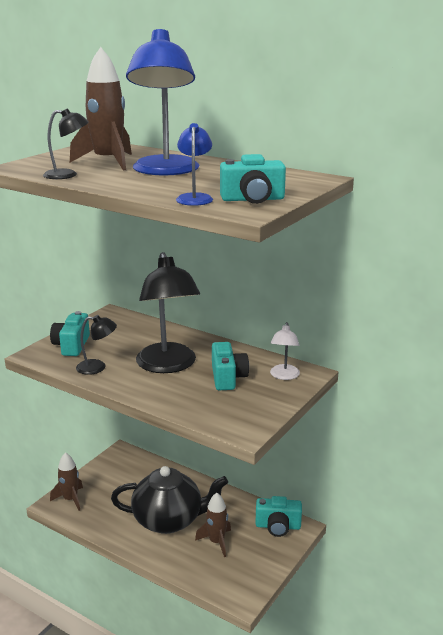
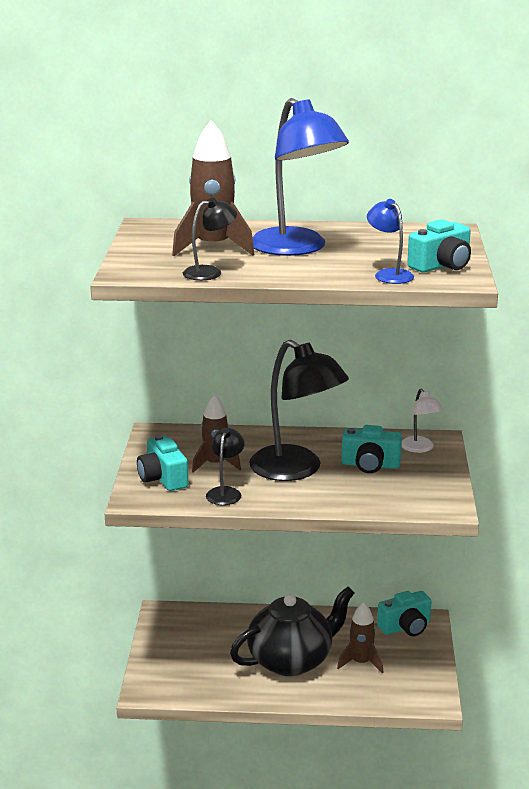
camera: 30 degrees left, 0 degrees up
brown rocket [50,452,83,511] -> brown rocket moved to [192,394,241,473]
black lamp [76,315,117,375] -> black lamp turned 45 degrees counterclockwise [206,428,245,505]
turquoise camera [212,342,249,390] -> turquoise camera turned 135 degrees clockwise [342,425,402,473]

